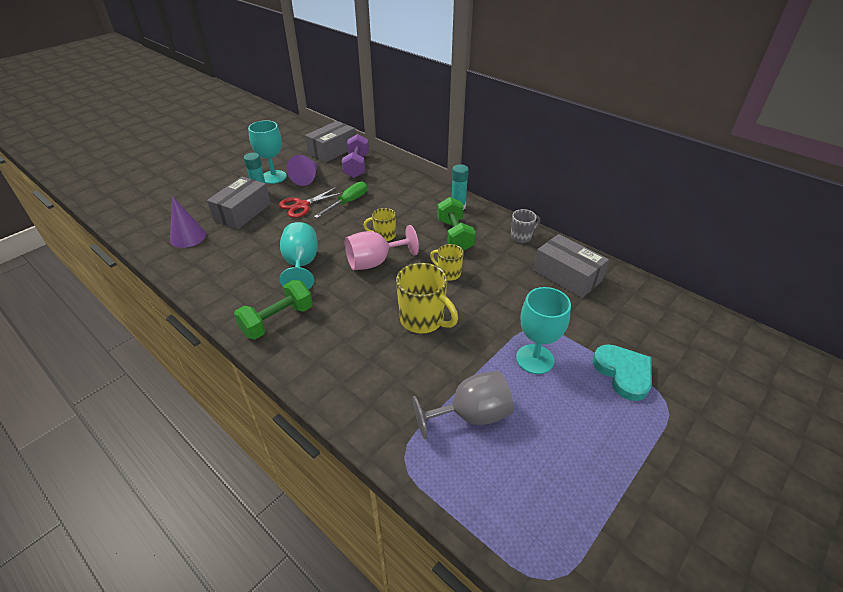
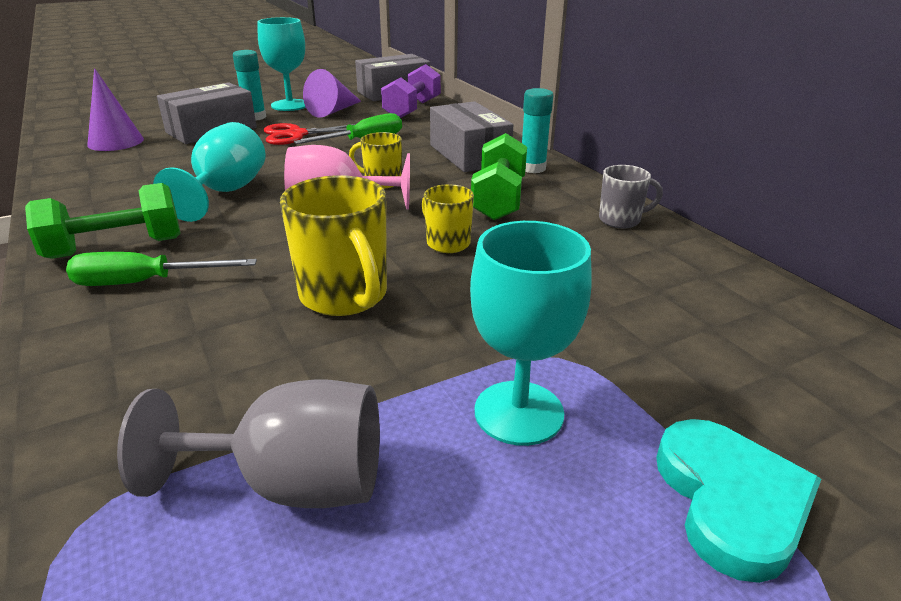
camera: 20 degrees right, 10 degrees down
grey box [534,234,609,298] -> grey box moved to [430,101,513,172]
none -> green screwdriver [66,252,257,286]

